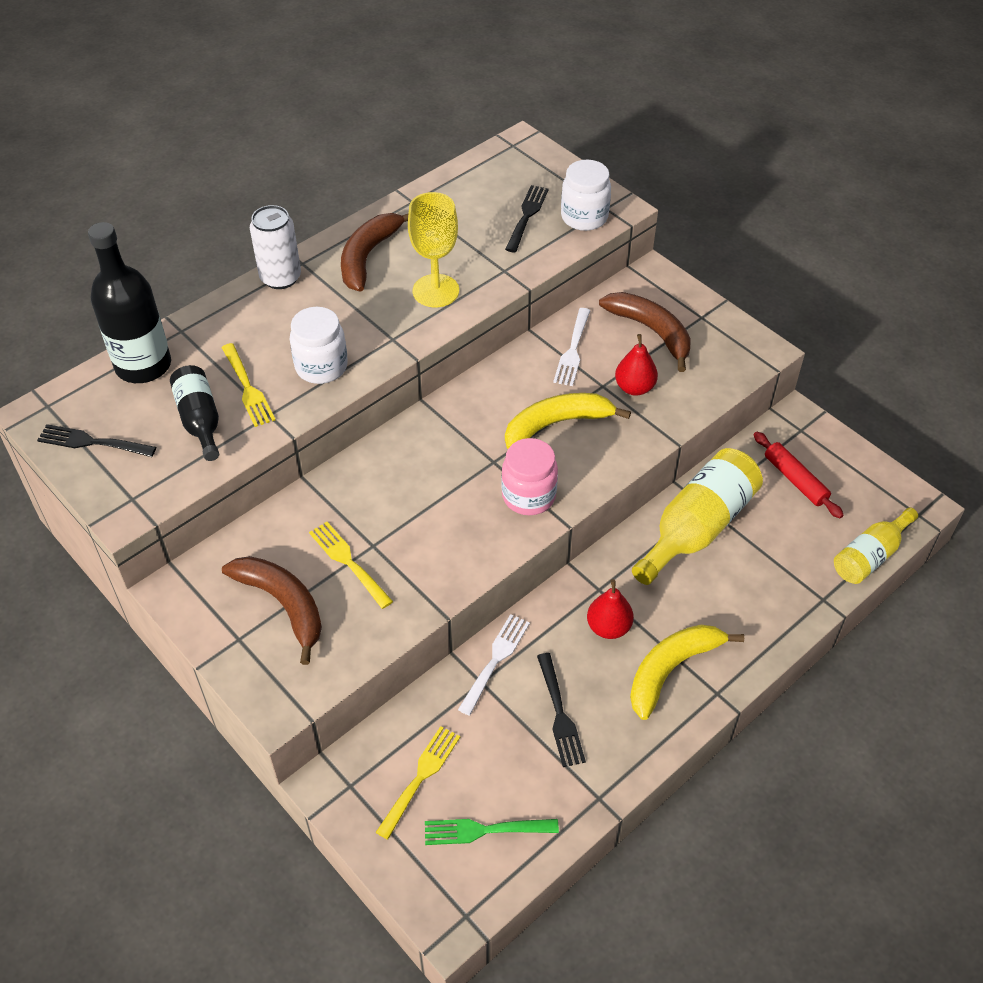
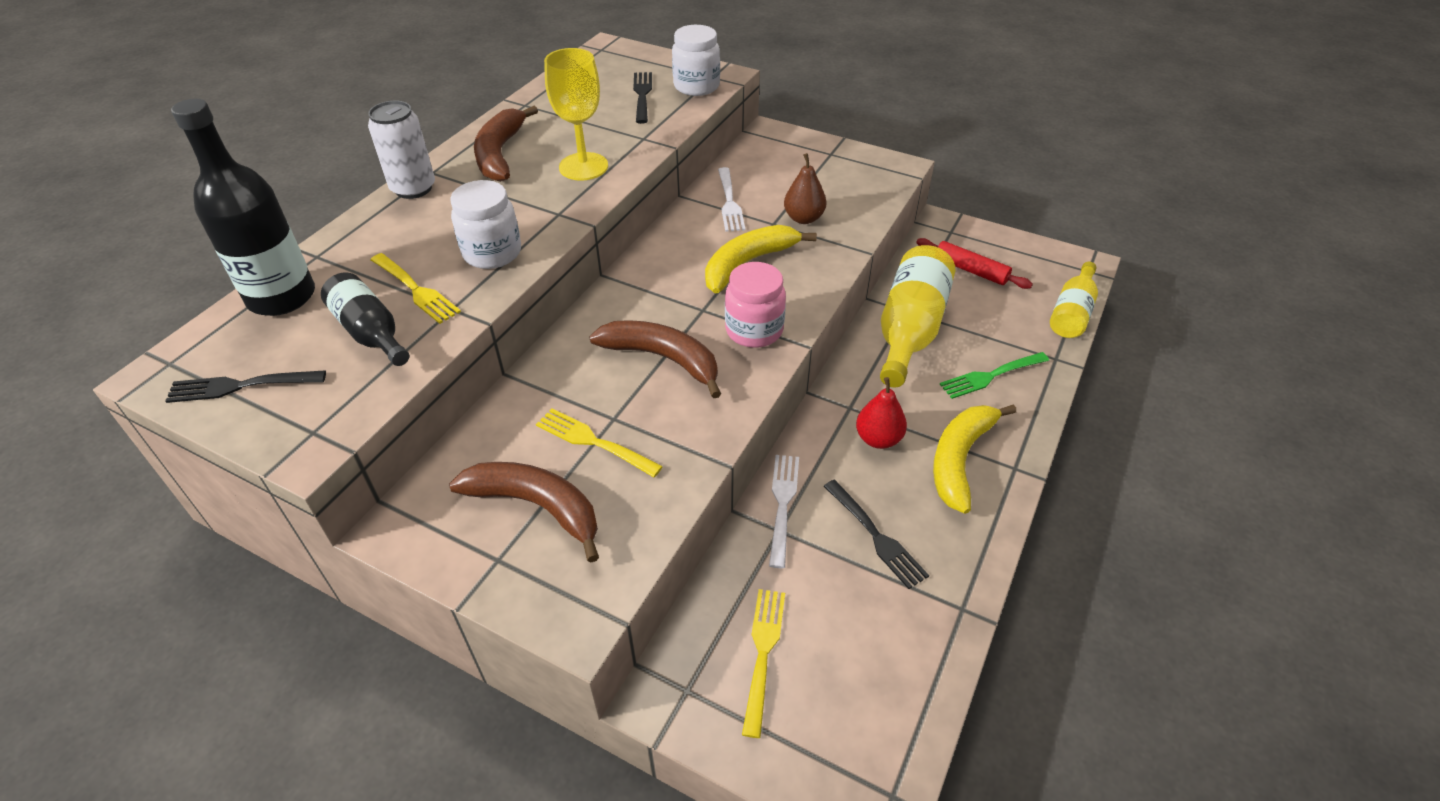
camera: 20 degrees left, 5 degrees down
green fork [425,819,559,845] -> green fork moved to [940,352,1049,399]
brown banana [599,292,691,372] -> brown banana moved to [589,320,721,398]
red pear [615,334,658,396] -> brown pear [784,153,827,224]

